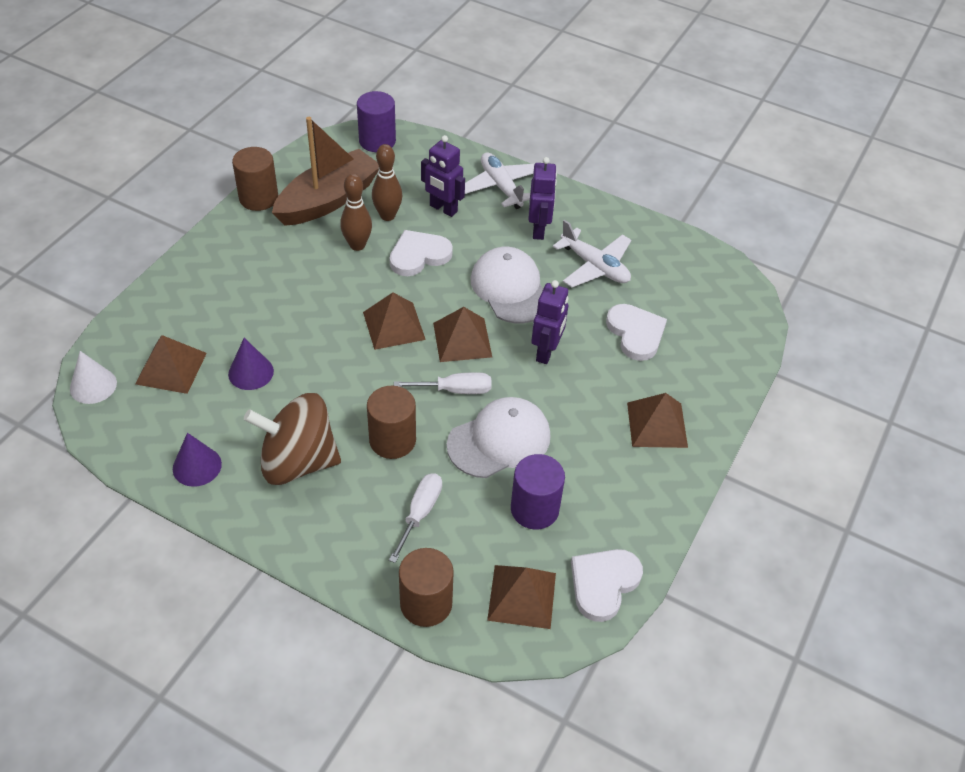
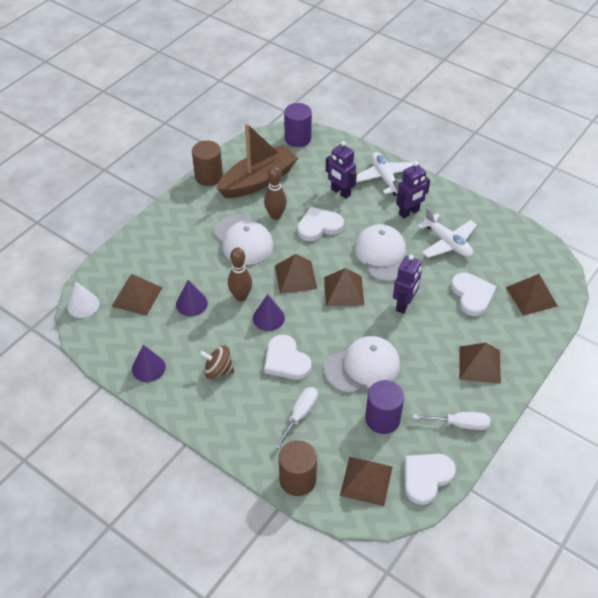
camera: 10 degrees right, 0 degrees up
brown spinning top [244,393,341,485] -> brown spinning top [200,346,234,379], size x0.53
brown cylinder [367,386,416,459] -> white heart [264,335,311,380]
brown bowling pin [372,144,402,221] -> brown bowling pin moved to [228,248,252,301]
white screwdriver [394,372,492,394] -> white screwdriver moved to [413,412,490,430]
purple robot [528,157,557,240] -> purple robot turned 45 degrees clockwise [396,161,430,218]
none -> white cap [214,214,273,265]
none -> purple cone [253,294,285,331]
none -> brown pyramid [506,274,557,316]

